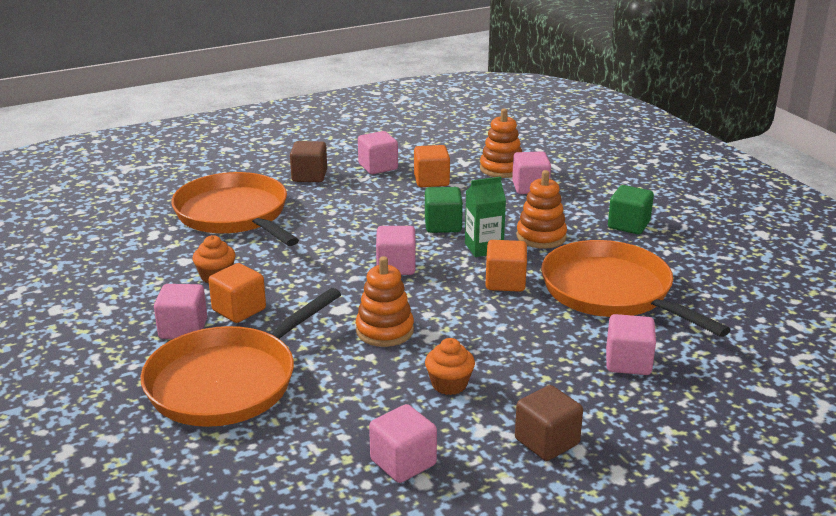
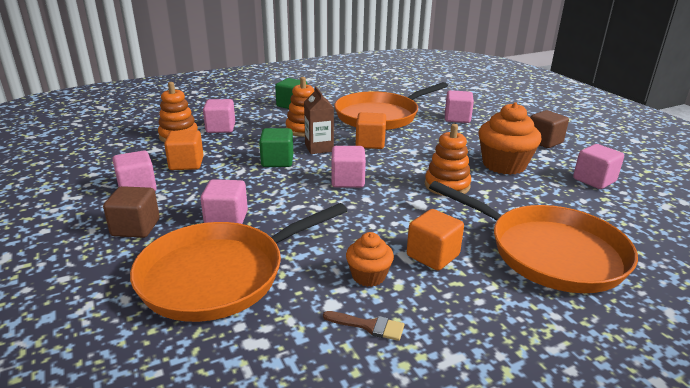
camera: 90 degrees left, 0 degrees up
pink cube [154,284,207,339] -> pink cube moved to [200,179,248,224]
orange cupcake [425,338,475,395] -> orange cupcake [478,102,542,175], size x1.79
green carton [465,177,506,257] -> brown carton [304,87,334,154]
none -> brown brush [323,311,404,341]

